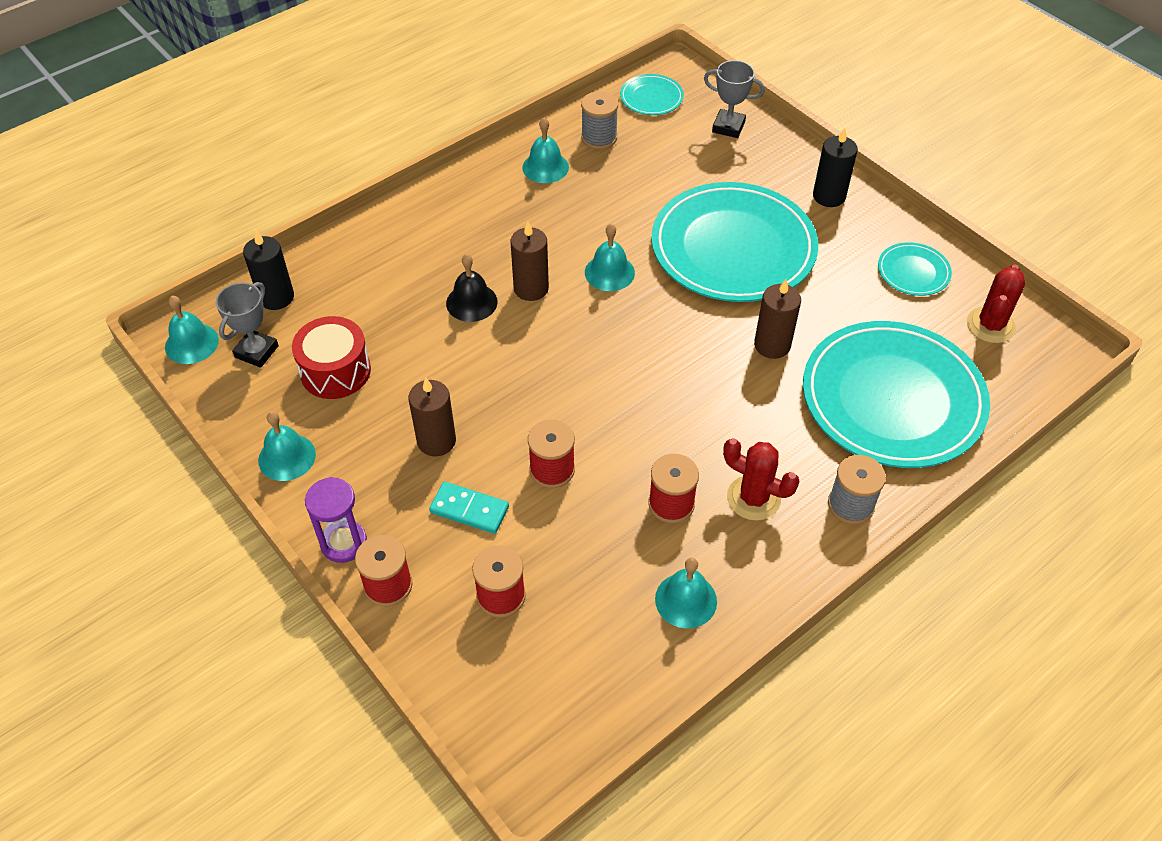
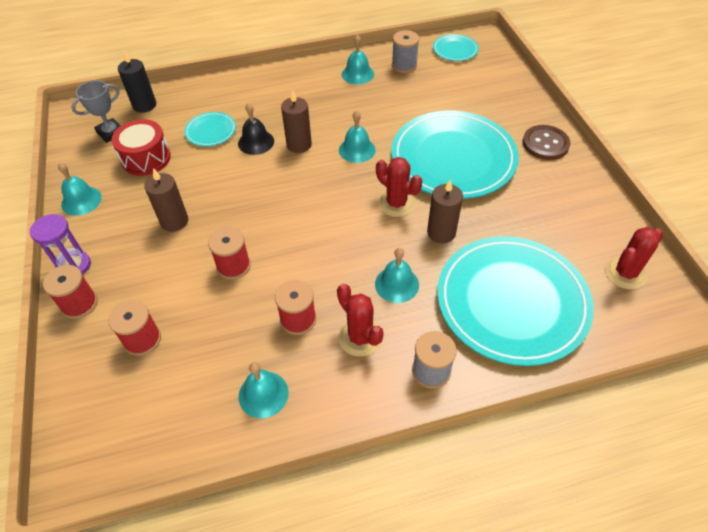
camera: 25 degrees right, 0 degrees up
turquoise bell [165,296,219,364] -> turquoise bell moved to [375,248,419,303]
turquoise domino [429,482,509,534] -> none
grey trophy [704,60,765,138] -> none
black candle [813,128,858,207] -> brown button [523,125,570,160]
turquoise plate [878,242,952,296] -> turquoise plate moved to [184,112,236,146]
none -> red cactus [376,157,422,217]

